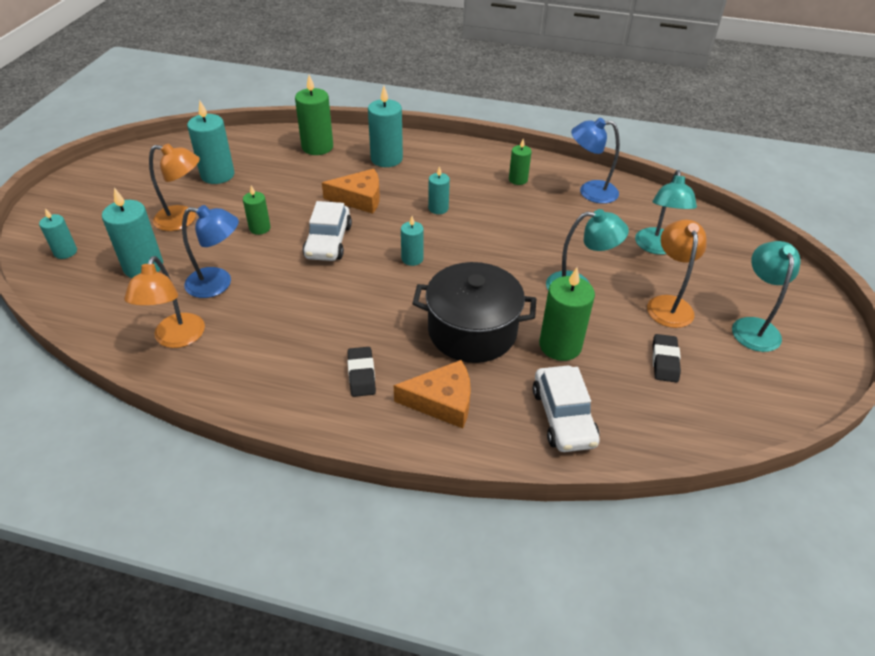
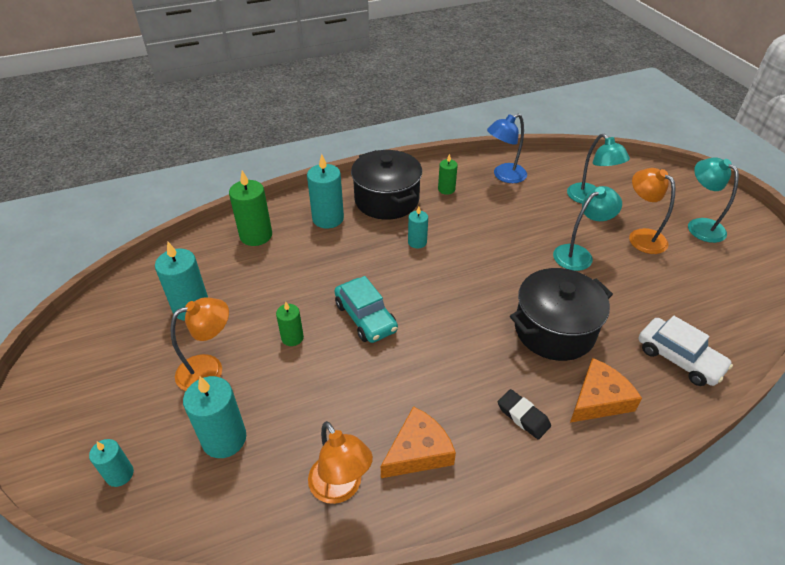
camera: 35 degrees left, 0 degrees up
blue lamp [182,205,239,298] -> none
white car [303,201,352,261] -> turquoise car [335,276,398,343]
orange cheese [322,169,380,214] -> orange cheese moved to [381,406,456,478]
turquoise candle [401,216,424,266] -> none
green candle [539,267,595,361] -> none
black eraser [652,334,681,383] -> none
none -> black pot [351,150,422,220]

